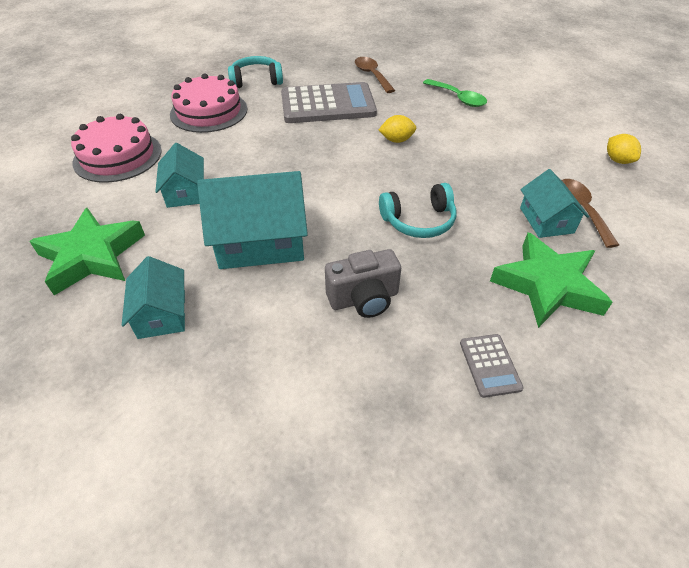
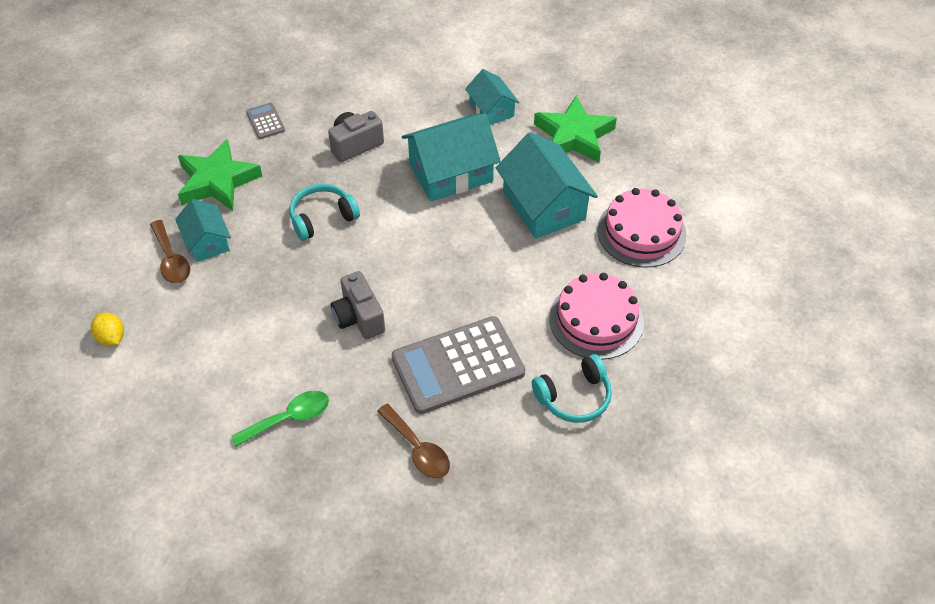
camera: 165 degrees right, 5 degrees up
turquoise house [155,143,204,208] -> turquoise house [496,132,598,239], size x1.71
yellow lemon [379,115,416,143] -> grey camera [331,271,385,339]
green spoon [423,79,487,107] -> green spoon turned 120 degrees clockwise [231,391,329,447]

